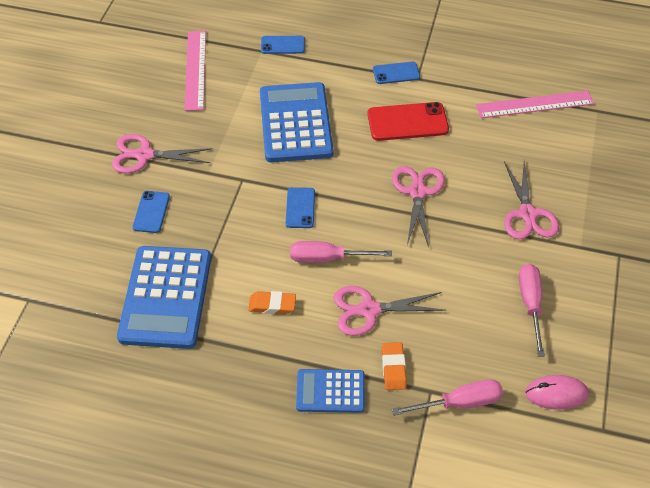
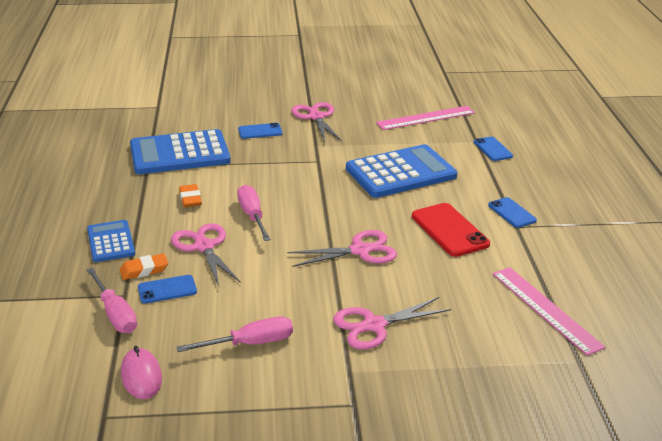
camera: 70 degrees right, 20 degrees down
blue phone [286,187,315,228] -> blue phone moved to [138,275,197,304]

